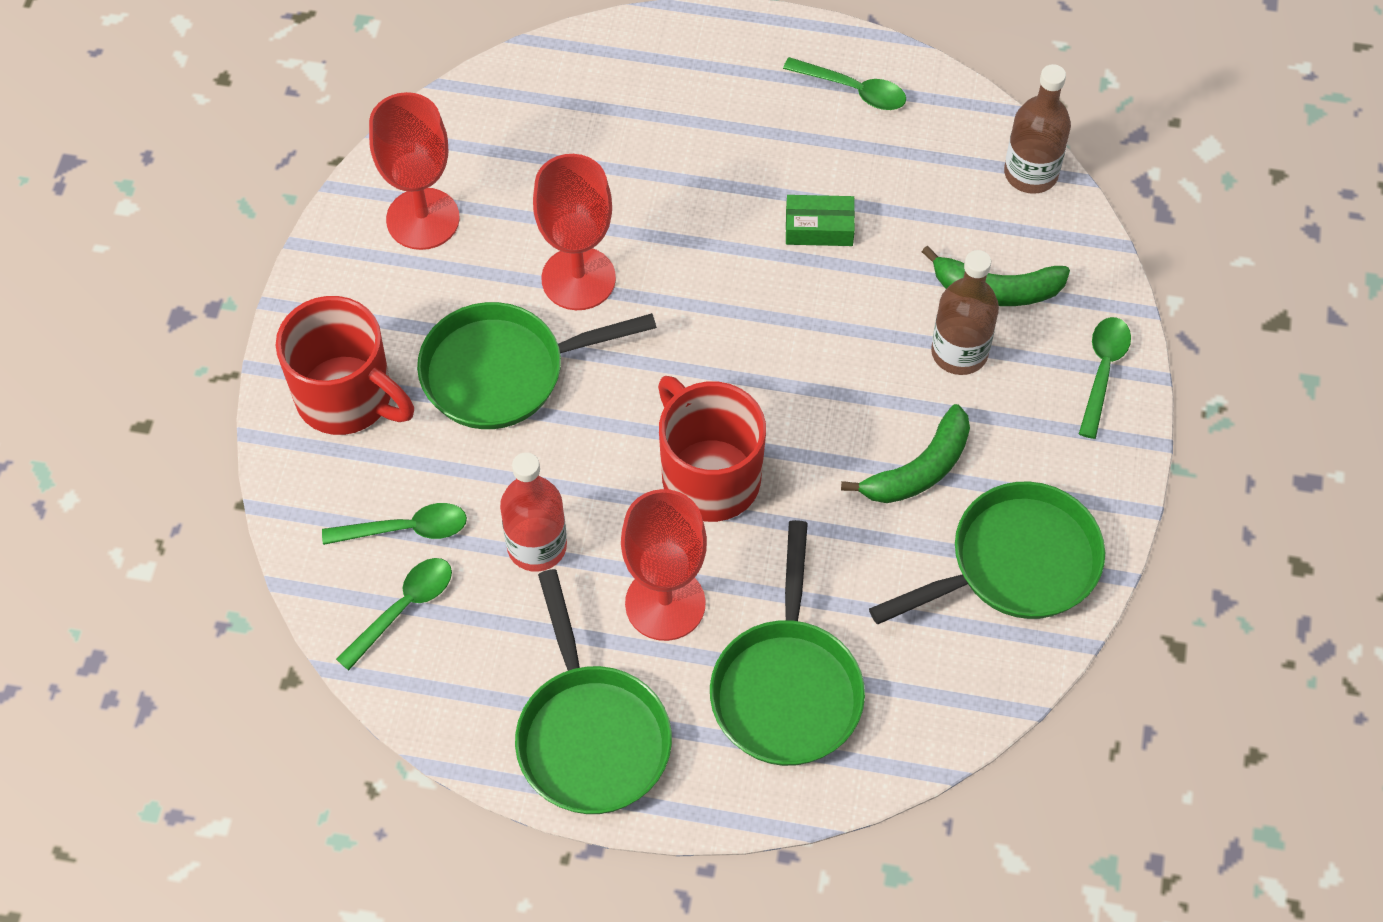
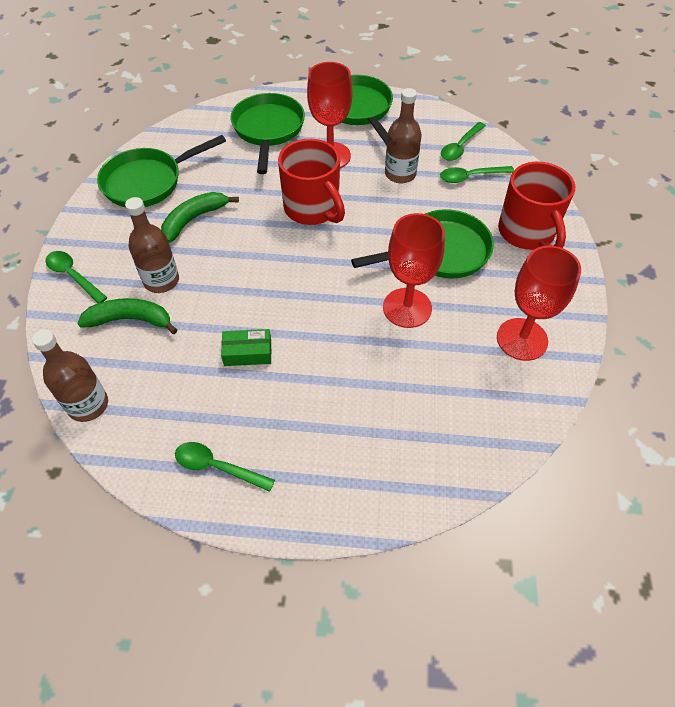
camera: 175 degrees right, 5 degrees down
red mug [276,296,414,435] -> red mug turned 135 degrees counterclockwise [498,162,575,250]
red bottle [500,452,567,572] -> brown bottle [385,88,422,183]
green spoon [1079,317,1131,439] -> green spoon turned 120 degrees clockwise [46,251,107,303]

